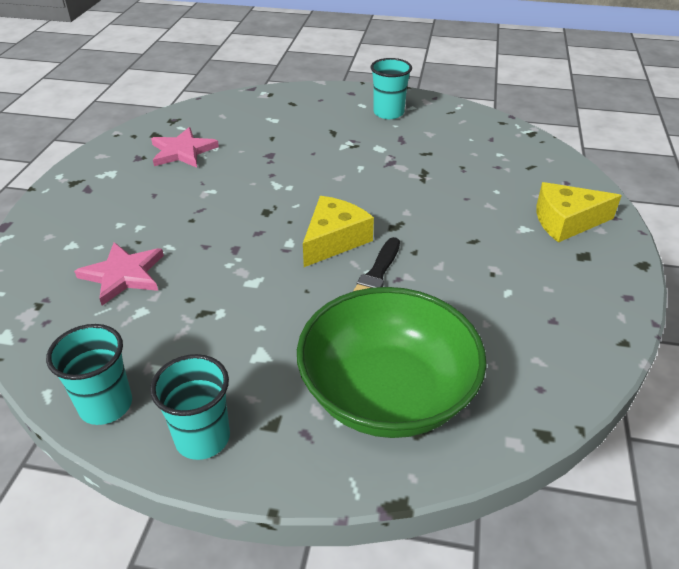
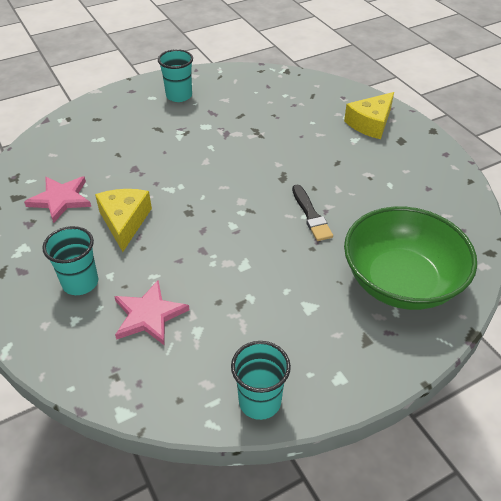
camera: 40 degrees left, 5 degrees up
turquoise cup [150,354,230,460] -> turquoise cup moved to [42,226,98,295]
yellow cheese [303,196,374,267] -> yellow cheese moved to [95,189,152,252]

